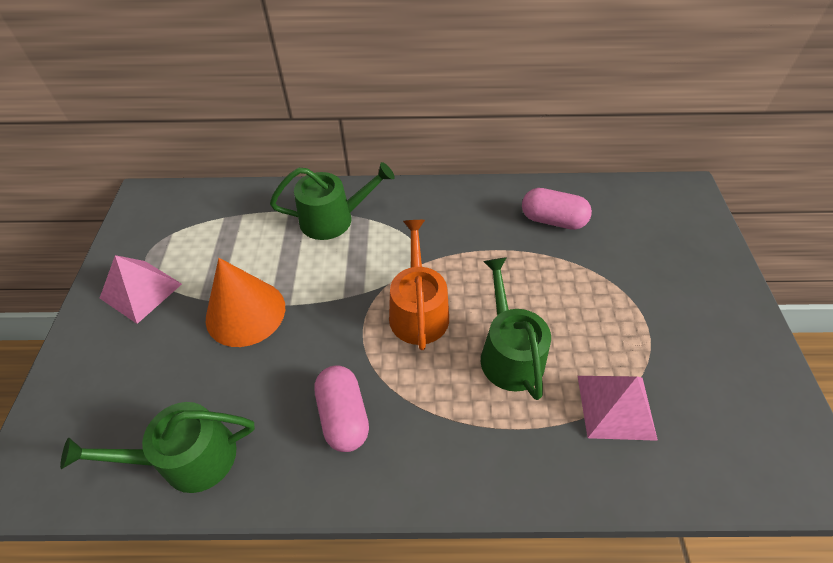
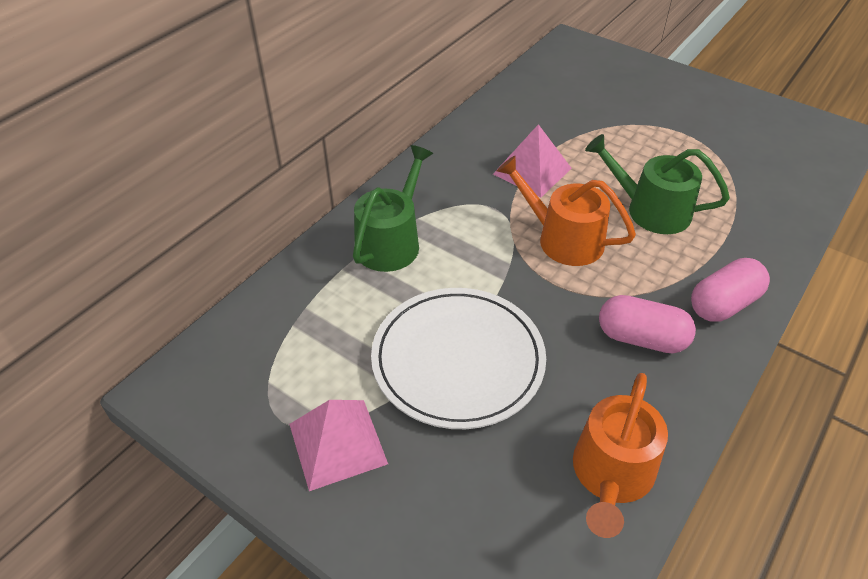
camera: 55 degrees left, 5 degrees down
green watering can [60,402,255,493] -> orange watering can [573,373,668,538]
orange cone [206,258,285,347] -> white plate [371,288,546,429]
pink capsule [522,188,592,230] -> pink capsule moved to [691,258,770,322]
pink pyramid [578,376,658,441] -> pink pyramid moved to [493,124,572,197]

